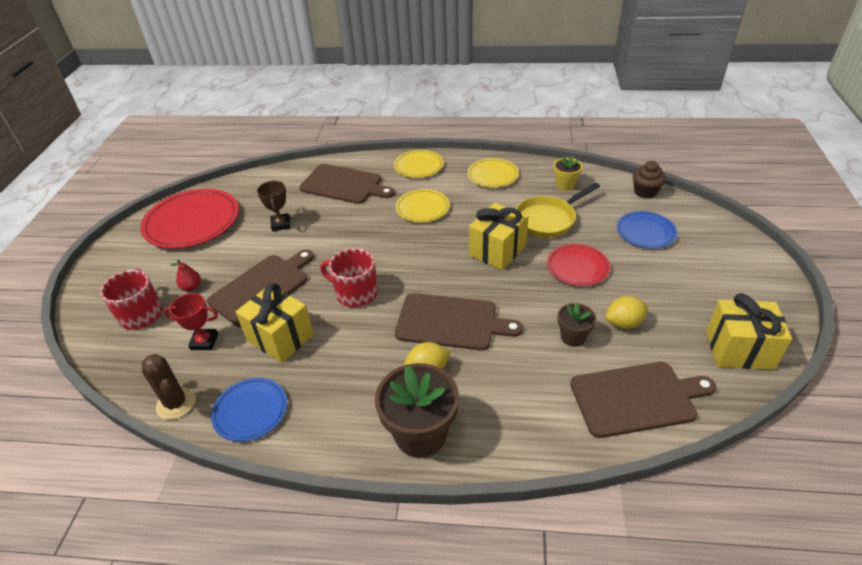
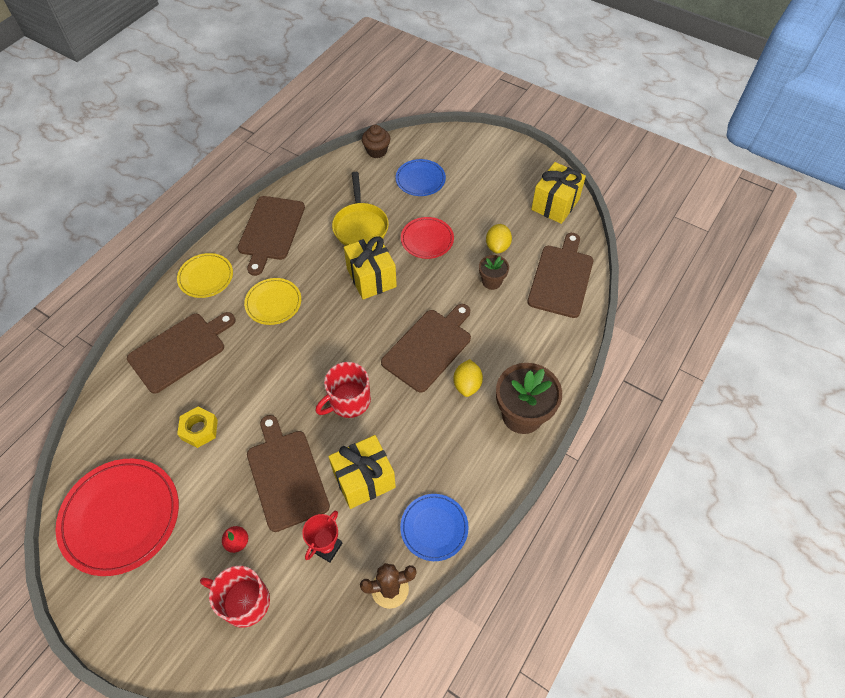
camera: 65 degrees left, 15 degrees up
brown trophy [257,181,290,231] -> yellow nut [177,406,218,448]
yellow plate [467,158,519,188] -> brown cutting board [238,196,305,276]
yellow flower pot [553,156,583,191] -> none

